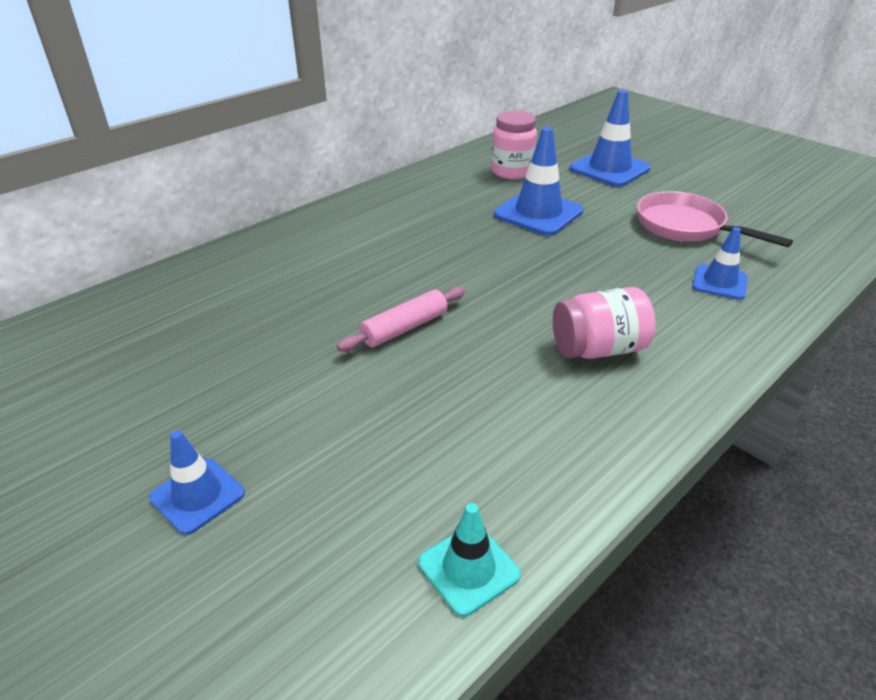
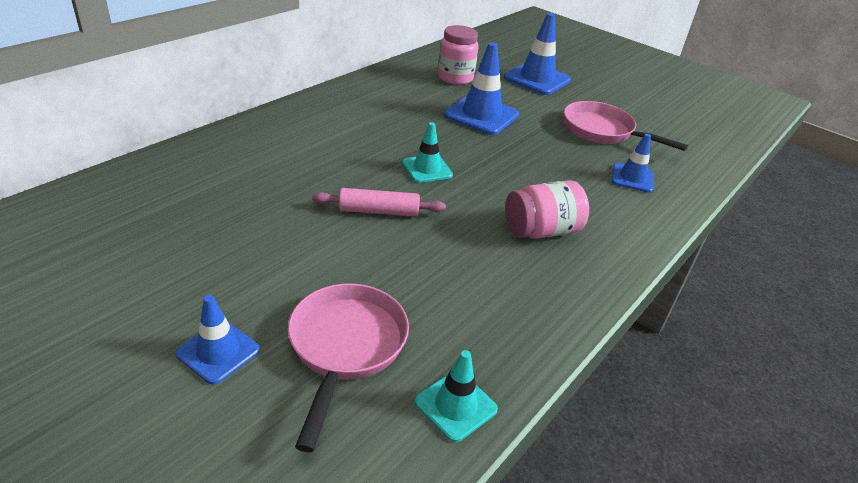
camera: 10 degrees left, 0 degrees up
pink rolling pin [337,287,465,352] -> pink rolling pin turned 45 degrees clockwise [312,188,446,217]
none -> pink pan [288,283,409,452]
none -> turquoise traffic cone [402,122,453,183]

